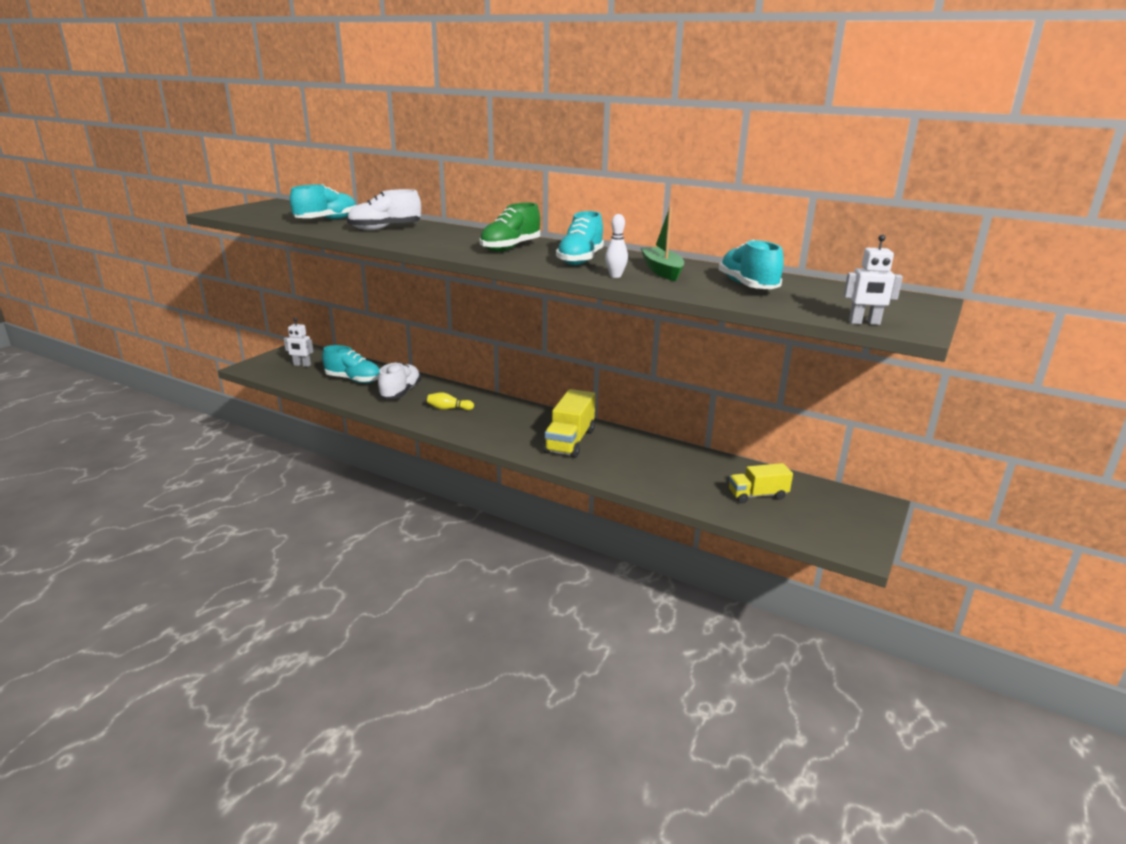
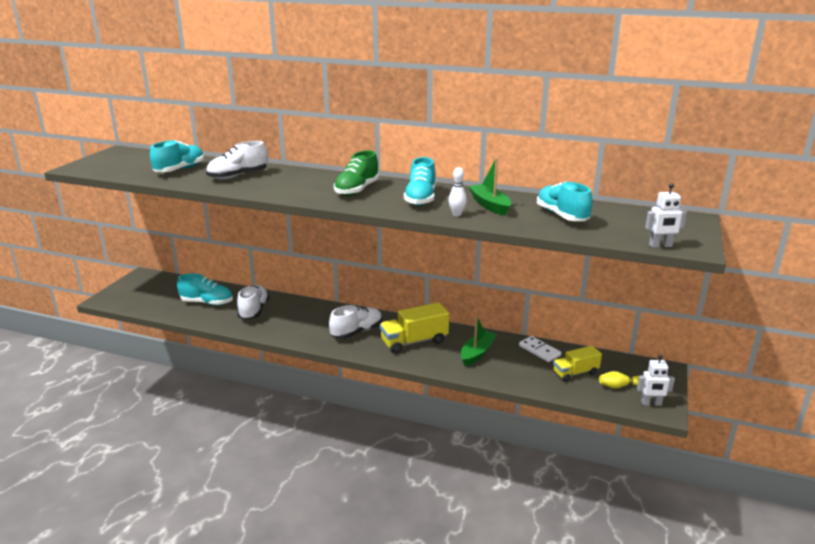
camera: 10 degrees left, 0 degrees up
white robot [284,318,313,367] -> white robot moved to [637,355,675,406]
yellow bowling pin [427,392,474,410] -> yellow bowling pin moved to [599,371,639,389]
yellow truck [543,389,596,458] -> yellow truck turned 60 degrees clockwise [380,302,449,354]
none -> white shoe [329,305,382,339]
none -> green boat [460,316,497,366]
none -> white domino [519,336,561,362]

